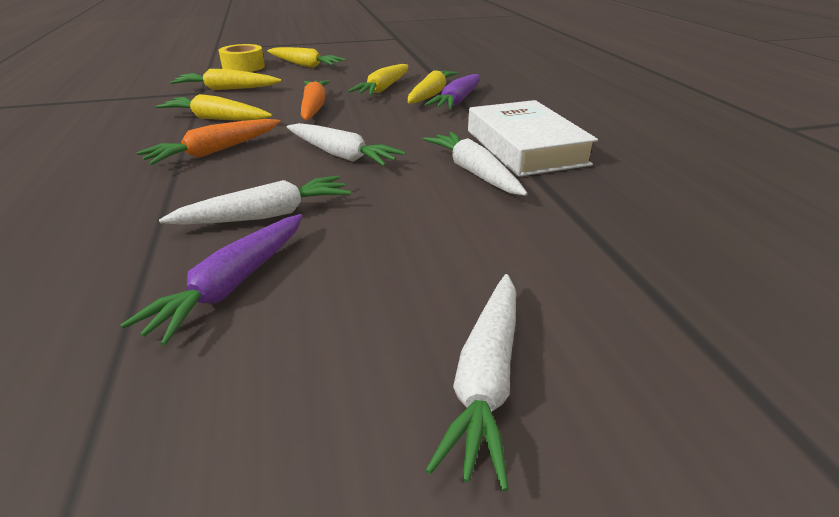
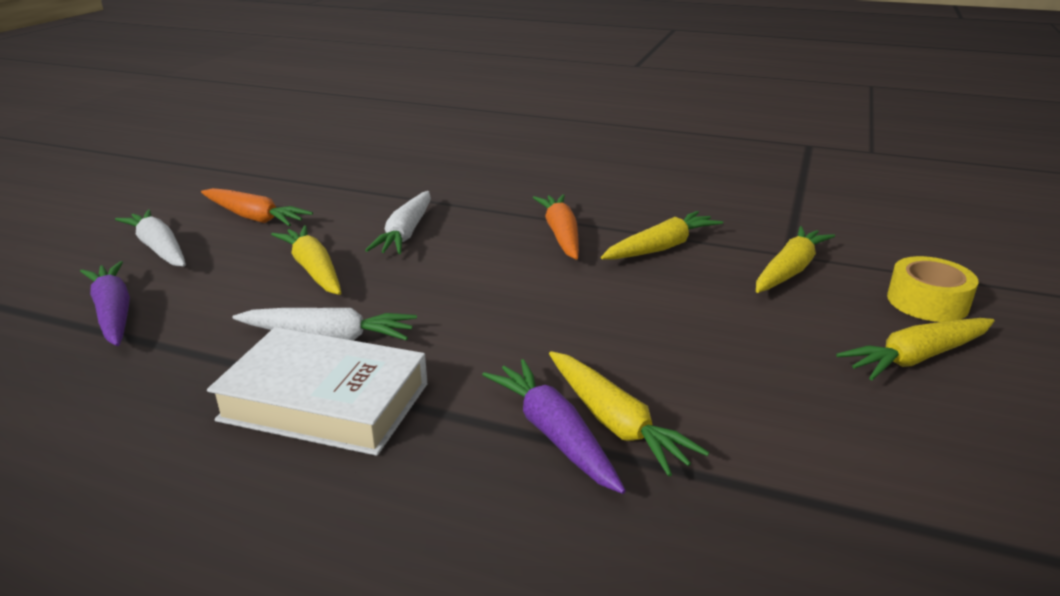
camera: 125 degrees right, 5 degrees down
purple carrot [121,214,303,346] -> purple carrot moved to [80,261,130,346]
white carrot [287,123,406,166] -> none
orange carrot [301,80,330,120] -> orange carrot moved to [201,188,313,226]
yellow carrot [348,64,409,96] -> yellow carrot moved to [271,225,341,295]

